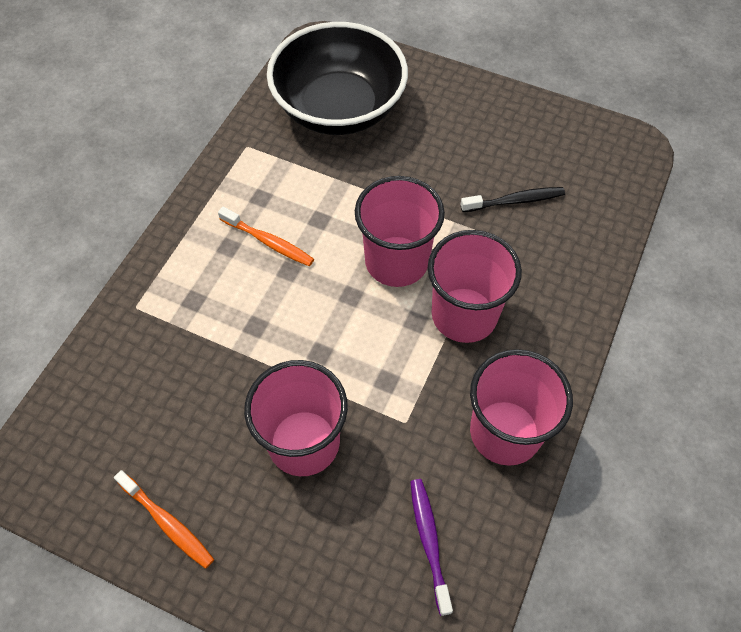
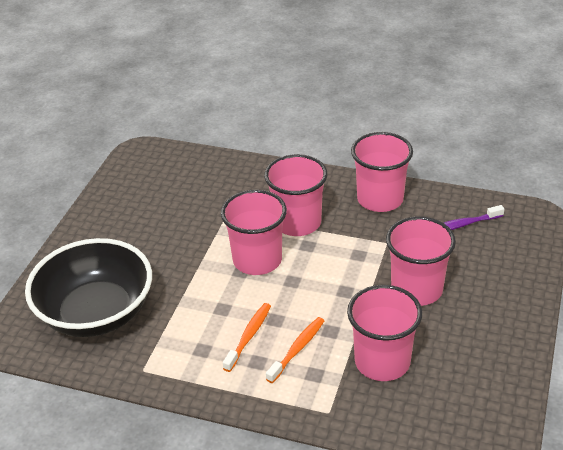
camera: 95 degrees left, 20 degrees down
orange toothbrush [114,470,214,569] -> orange toothbrush moved to [266,317,324,383]
black toothbrush [461,187,565,212] -> none
none -> pink cup [347,285,422,381]

